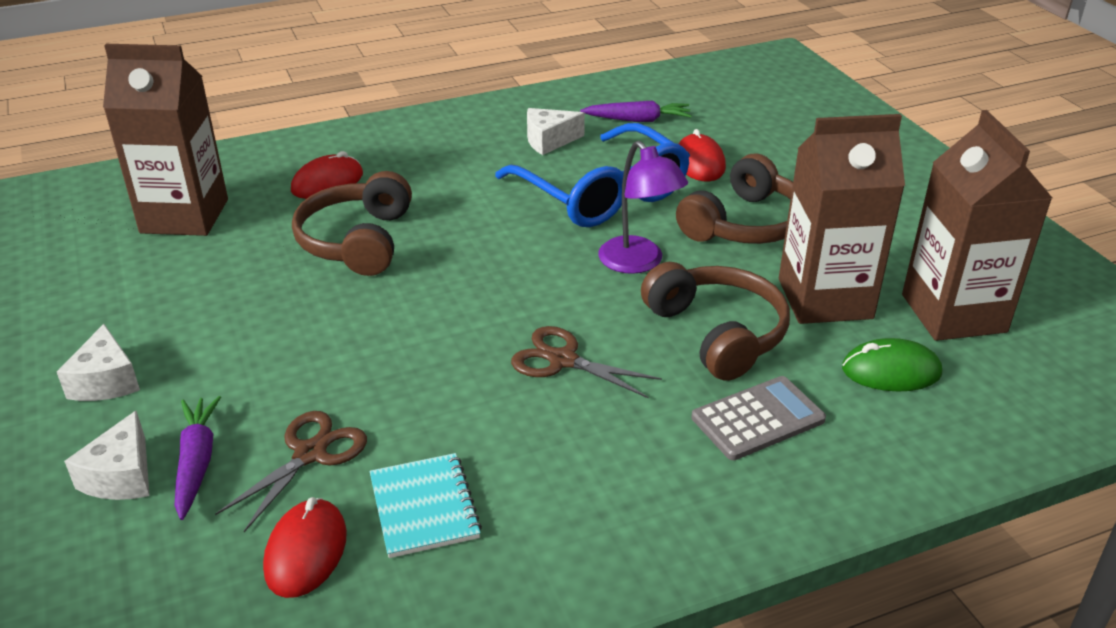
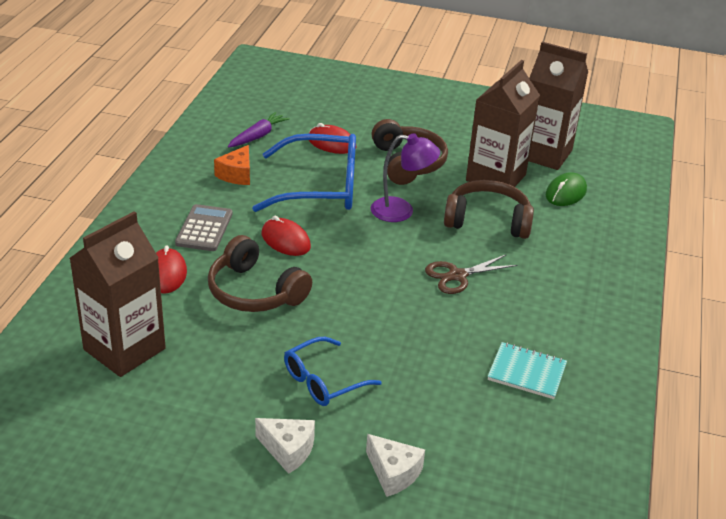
camera: 55 degrees left, 0 degrees up
purple carrot [174,396,221,520] -> none
brown scissors [215,411,367,532] -> none
red mouse [263,497,347,598] -> red mouse moved to [262,216,311,256]
white cheese [527,108,585,155] -> orange cheese [214,145,250,185]
grey calculator [691,376,826,460] -> grey calculator moved to [175,204,233,251]
none -> blue glasses [284,337,382,406]

